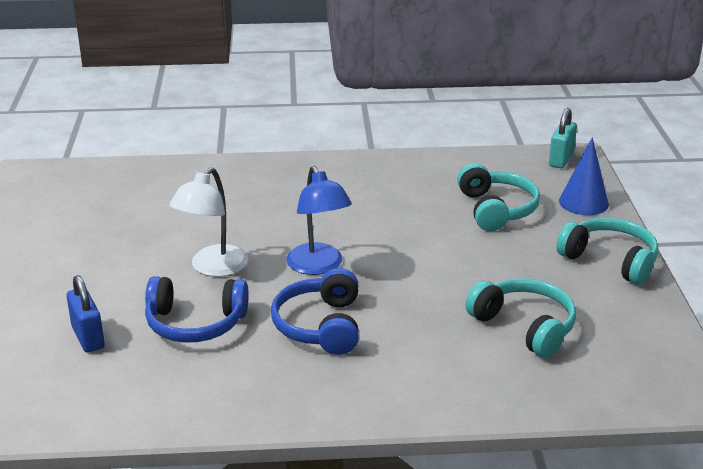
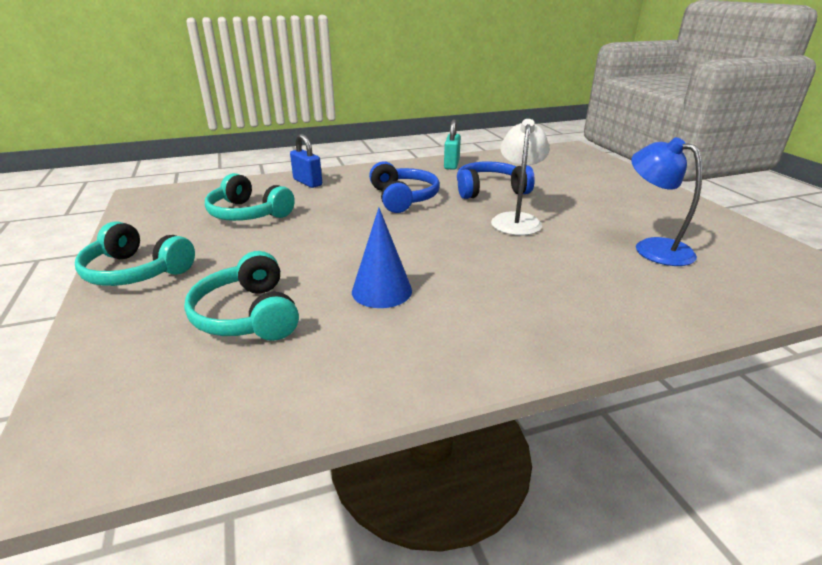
camera: 165 degrees right, 0 degrees up
blue padlock [66,275,105,352] -> blue padlock moved to [290,134,322,188]
blue lamp [286,166,352,275] -> blue lamp moved to [631,137,702,266]
turquoise padlock [549,108,577,168] -> turquoise padlock moved to [444,119,461,170]
blue cone [559,137,609,215] -> blue cone moved to [352,208,412,308]

